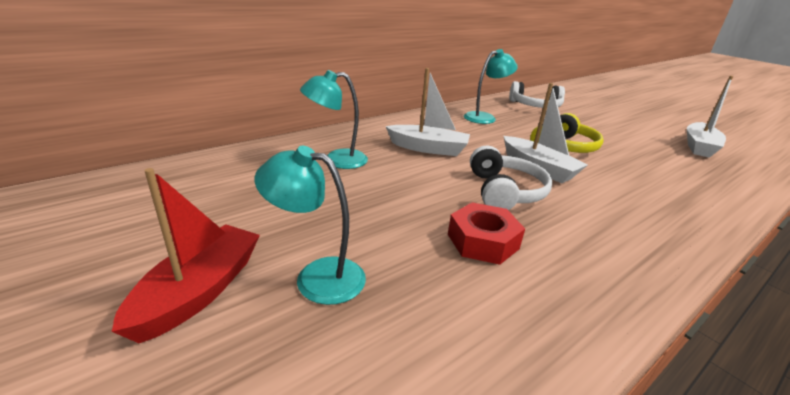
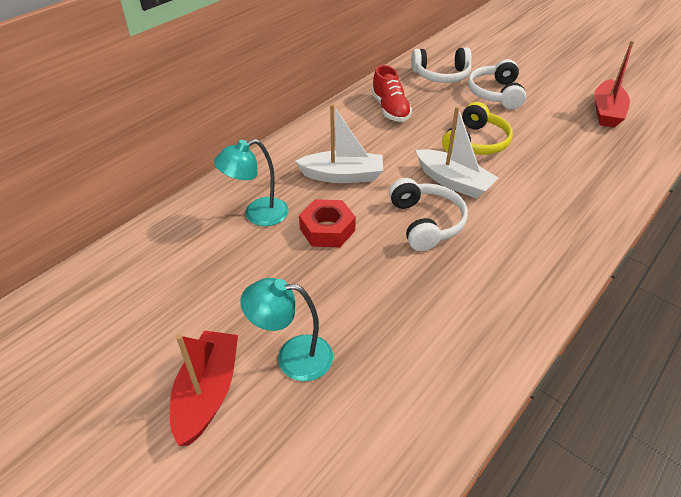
camera: 10 degrees left, 15 degrees up
red nut [448,202,525,265] -> red nut moved to [299,199,356,247]
turquoise lamp [464,49,518,124] -> red shoe [371,65,412,122]
white boat [687,76,734,158] -> red boat [594,41,634,128]
none -> white headphones [468,59,526,109]

